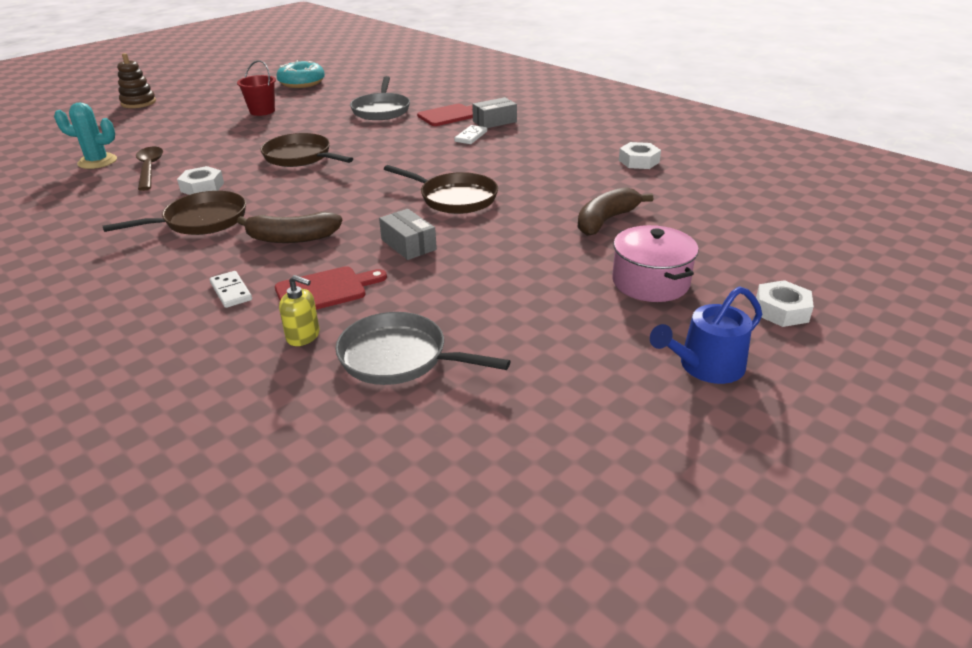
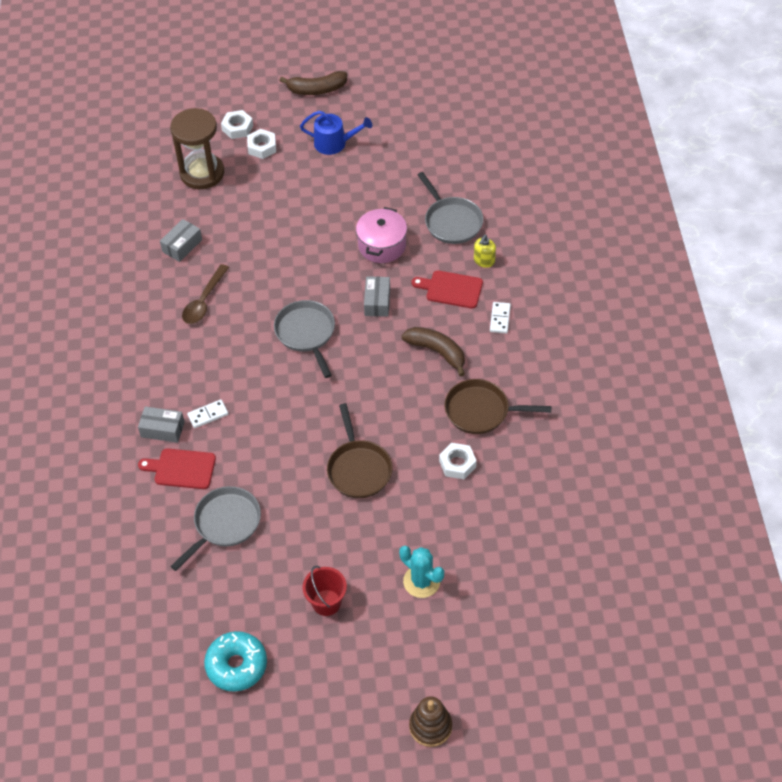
camera: 140 degrees left, 20 degrees up
turquoise cactus [54,102,117,169] -> turquoise cactus moved to [399,546,444,598]
brown spoon [136,147,163,191] -> brown spoon moved to [182,264,229,324]
yellow soap dispenser [279,275,320,346] -> yellow soap dispenser turned 120 degrees counterclockwise [474,235,496,268]
brown pan [384,165,498,214] -> grey pan [274,300,335,378]
brown banana [578,187,653,236] -> brown banana moved to [279,71,347,95]
pink pot [612,225,699,302] -> pink pot moved to [356,207,407,263]
white nut [619,142,661,169] -> white nut moved to [221,110,253,139]
none -> grey box [160,219,202,262]
none -> brown hourglass [170,108,224,189]

